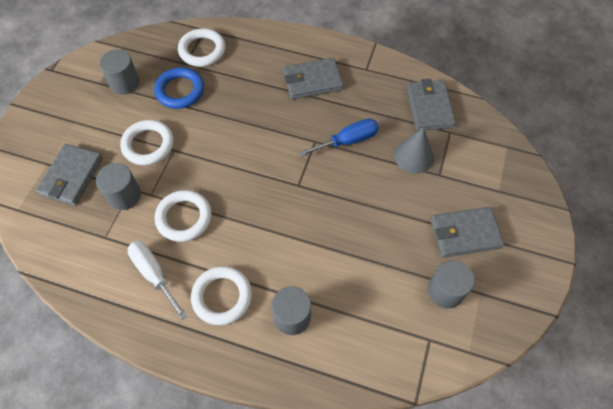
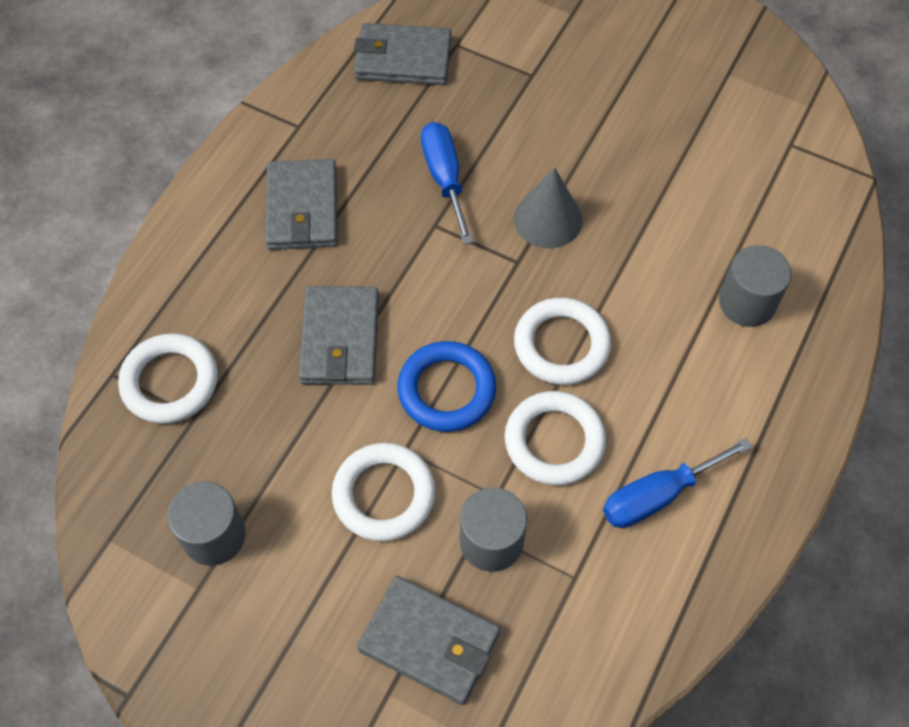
camera: 80 degrees left, 0 degrees up
white screwdriver [127,241,187,320] -> blue screwdriver [603,438,752,528]
blue ring [154,67,204,109] -> blue ring moved to [397,341,496,432]
white ring [191,266,252,325] -> white ring moved to [514,298,611,385]
grey cone [394,127,434,174] -> grey cone moved to [514,168,583,248]
grey cylinder [428,260,475,309] -> none
grey wallet [430,207,504,258] -> grey wallet moved to [299,286,379,385]

